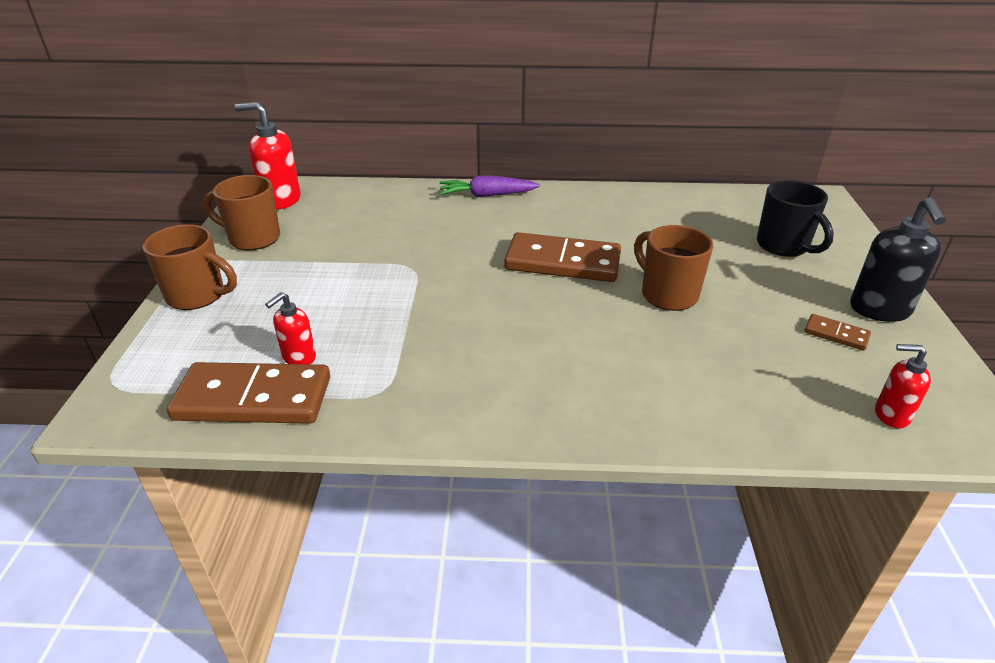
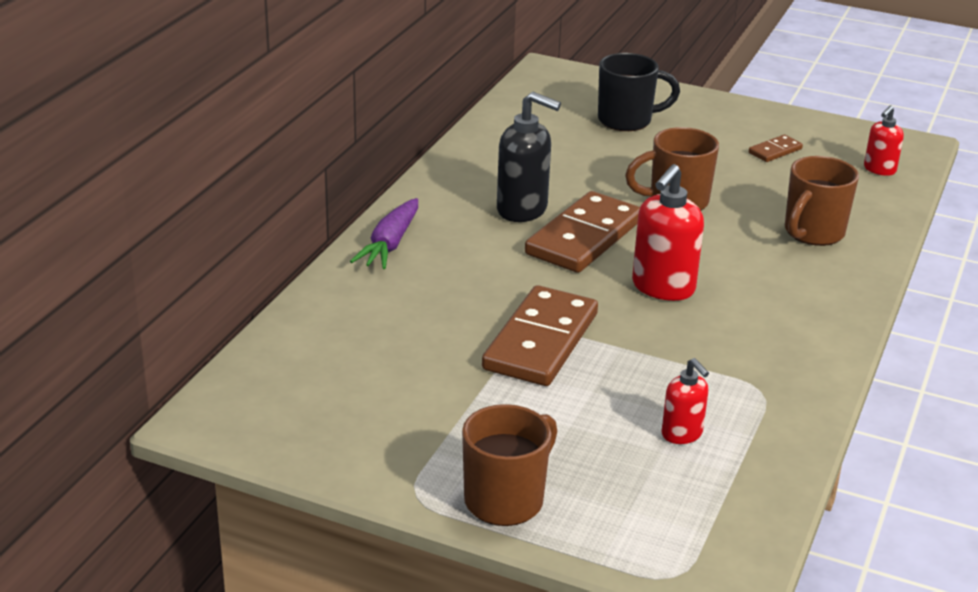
camera: 70 degrees left, 5 degrees down
brown domino [167,362,330,424] -> brown domino moved to [482,285,598,386]
brown mug [203,175,280,250] -> brown mug moved to [785,156,859,246]
red soap dispenser [235,102,301,210] -> red soap dispenser moved to [632,164,704,301]
black soap dispenser [850,197,946,322] -> black soap dispenser moved to [497,92,561,222]

